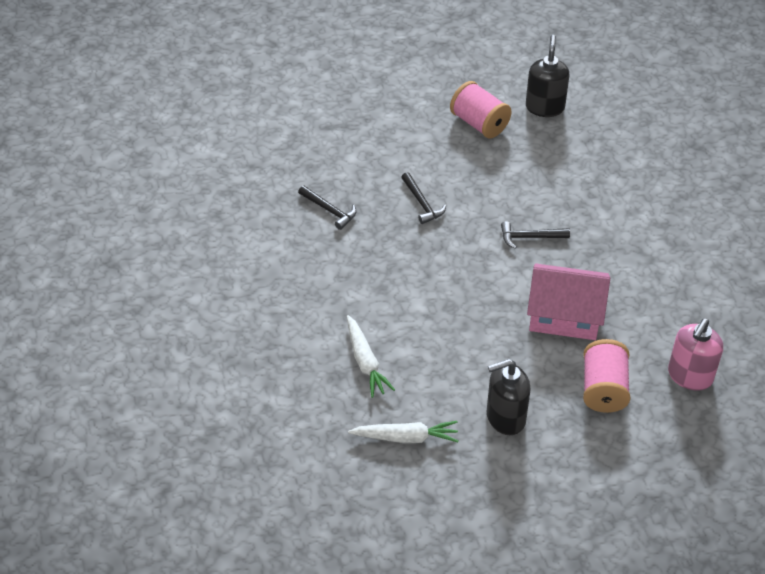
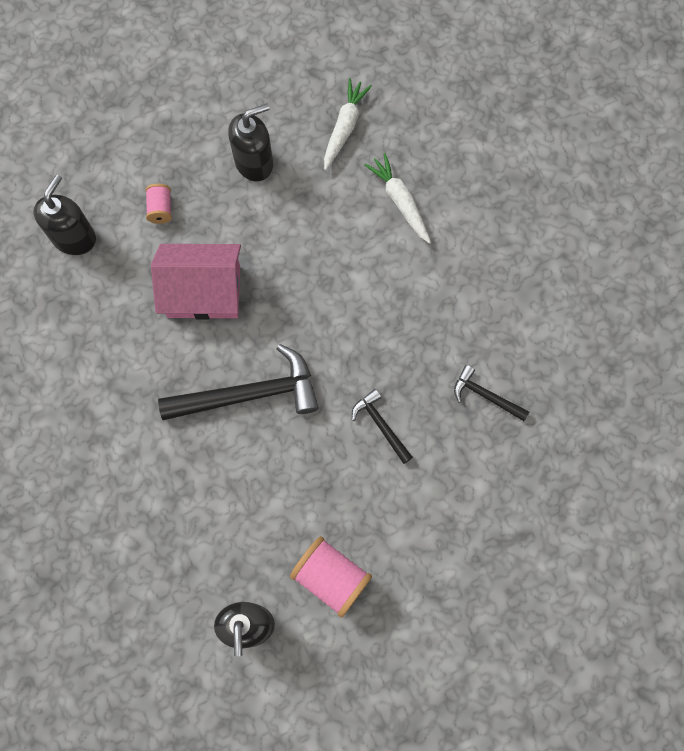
camera: 170 degrees right, 25 degrees up
white carrot [348,421,458,443] -> white carrot turned 120 degrees clockwise [324,78,372,170]
black hammer [501,221,570,249] -> black hammer [158,344,319,420], size x1.96
pink spool [583,339,630,413] -> pink spool [145,184,172,224], size x0.55
pink soap dispenser [668,319,723,391] -> black soap dispenser [33,174,96,255]

